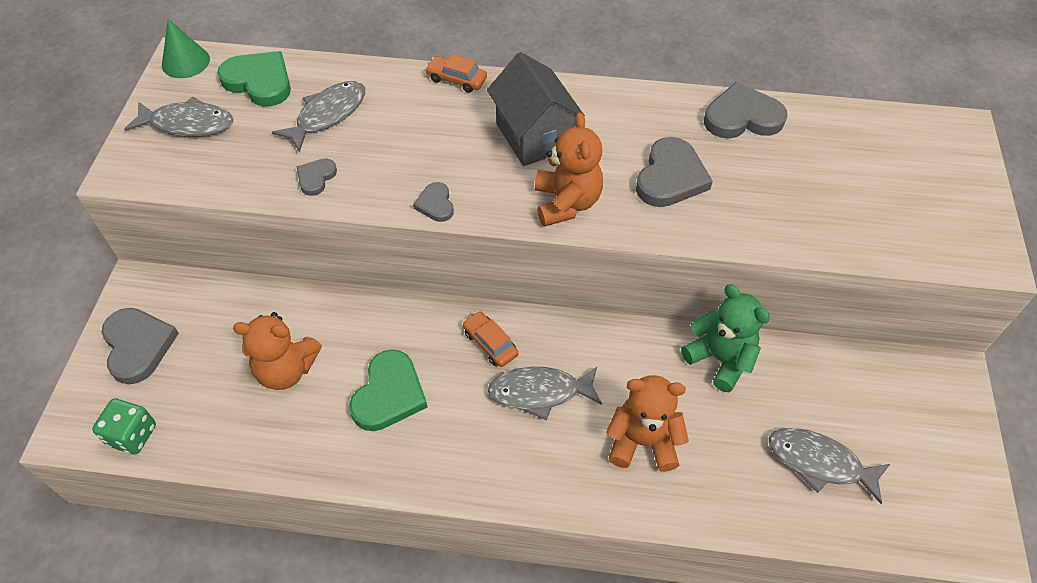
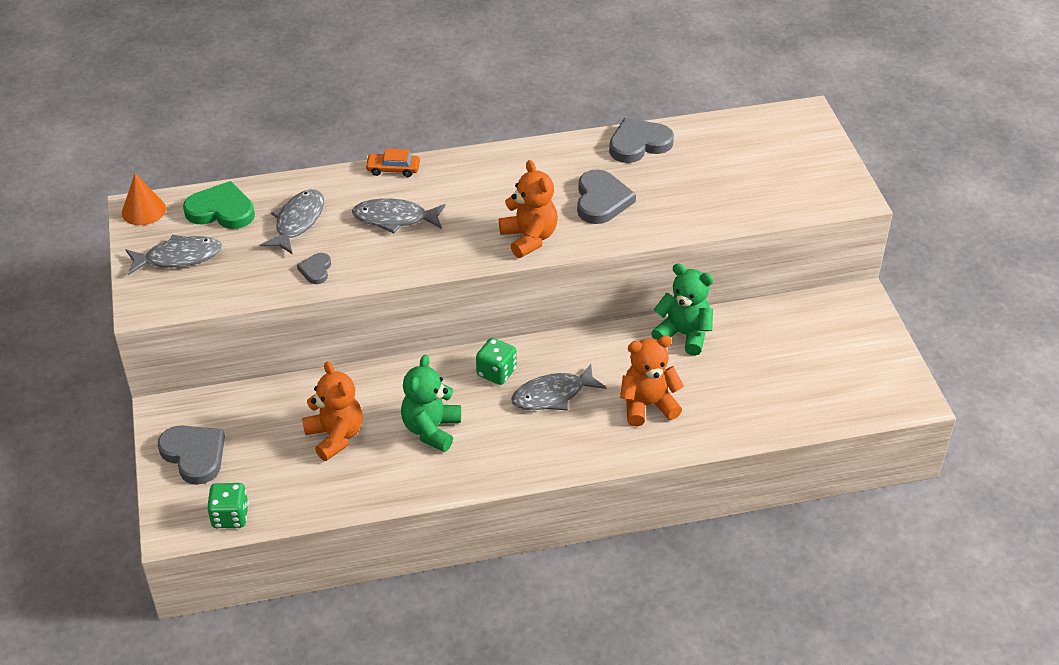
camera: 20 degrees left, 10 degrees down
green cone [162,19,210,78] -> orange cone [122,174,166,225]
orange teddy bear [233,312,322,390] -> orange teddy bear turned 105 degrees counterclockwise [302,361,362,461]
green heart [349,350,428,431] -> green teddy bear [401,355,461,452]
grey heart [413,182,454,222] -> none
orange car [463,311,519,367] -> green dice [476,338,517,385]
grey house [487,52,585,166] -> none
grey fish [769,428,890,504] -> grey fish moved to [352,198,446,234]

